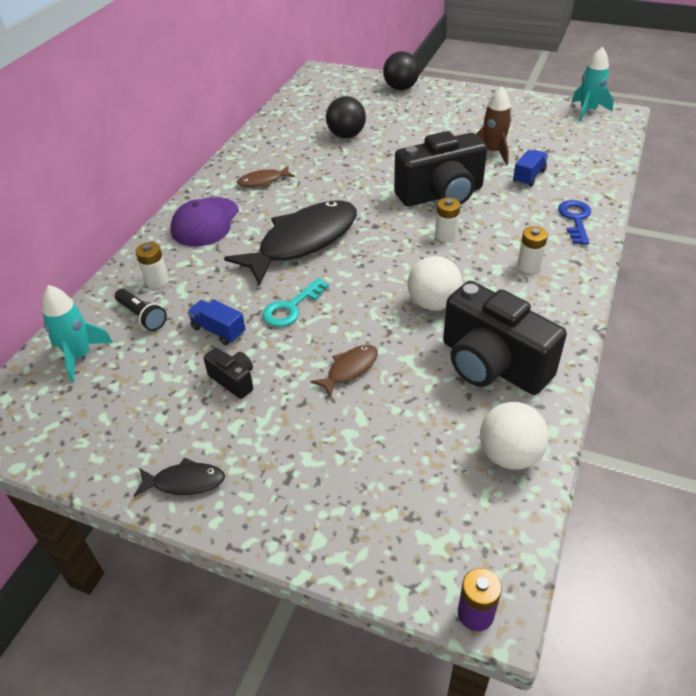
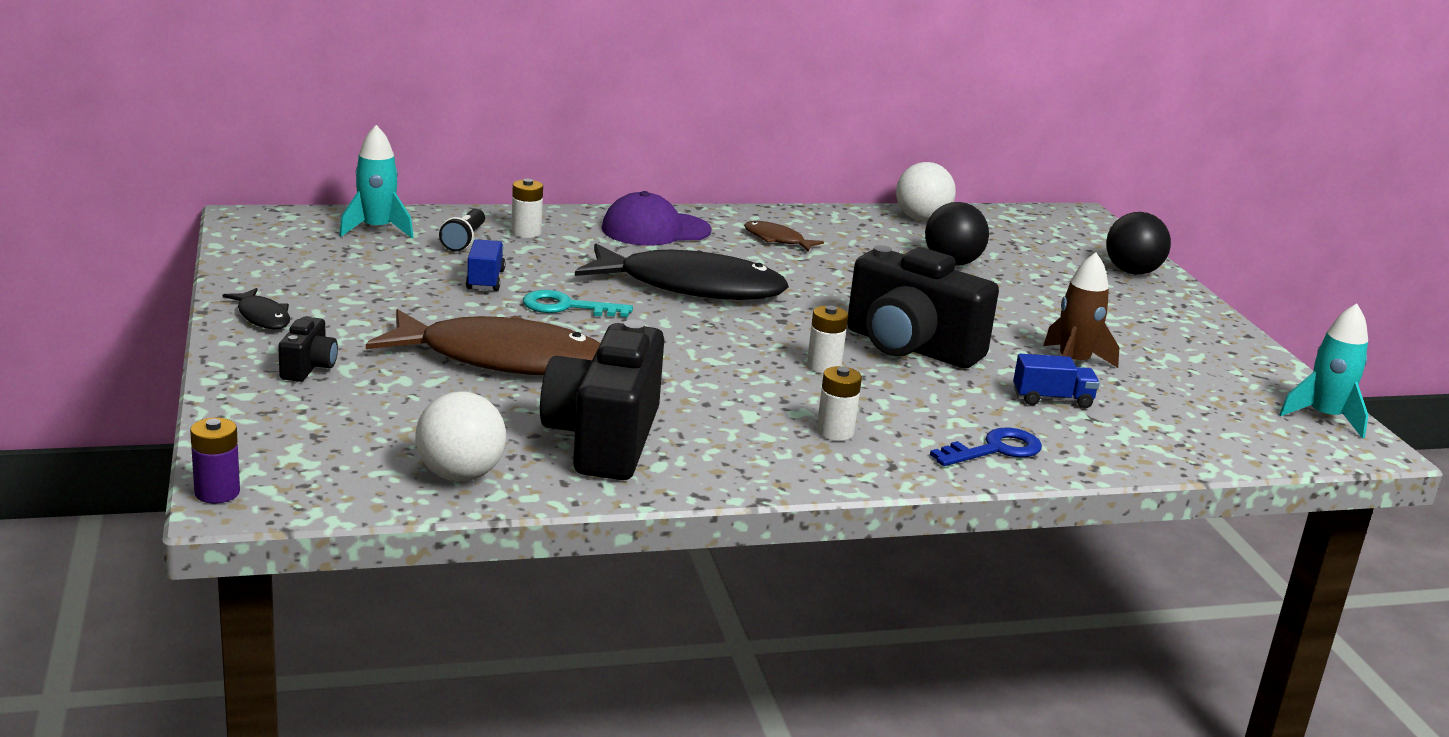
camera: 50 degrees right, 20 degrees down
black camera [203,348,253,399] -> black camera moved to [278,317,338,382]
brown fish [310,345,378,397] -> brown fish [366,309,600,375], size x2.29
white ball [407,256,462,311] -> white ball moved to [896,162,956,221]

